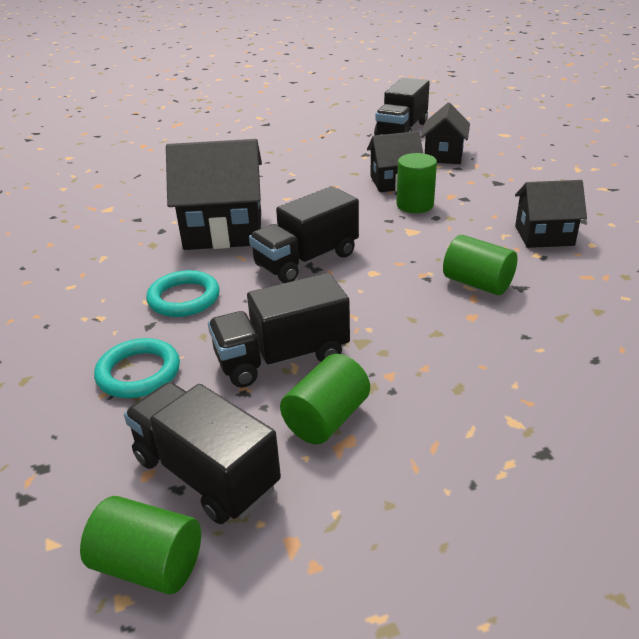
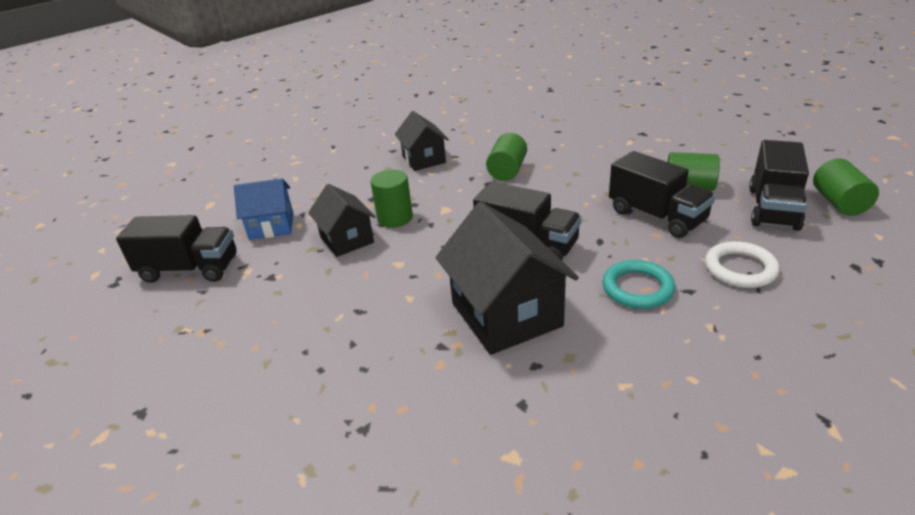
camera: 110 degrees left, 0 degrees up
turquoise ring [94,338,180,398] -> white ring [705,241,780,288]
black house [421,102,470,164] -> blue house [234,178,294,240]

